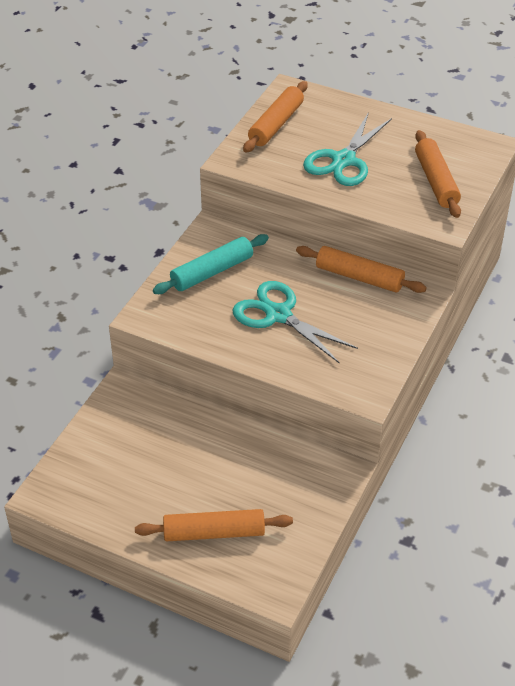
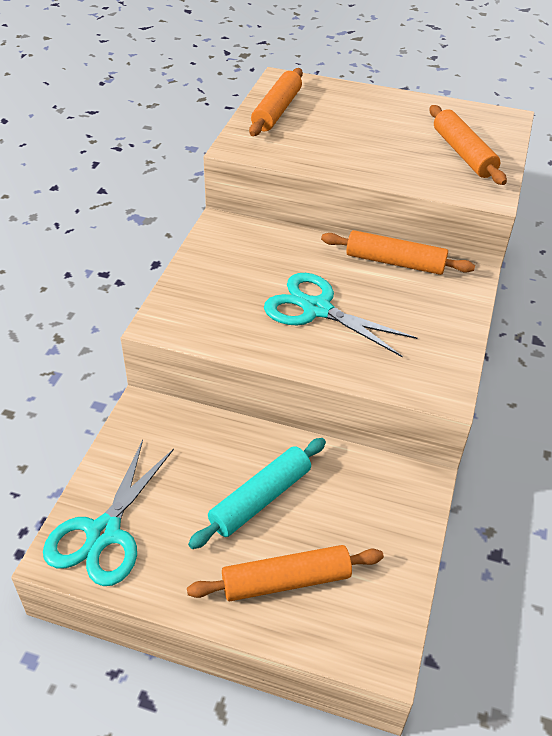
camera: 10 degrees left, 0 degrees up
turquoise rolling pin [153,234,269,294] -> turquoise rolling pin moved to [188,438,326,549]
turquoise scissors [303,112,392,186] -> turquoise scissors moved to [43,440,174,586]

